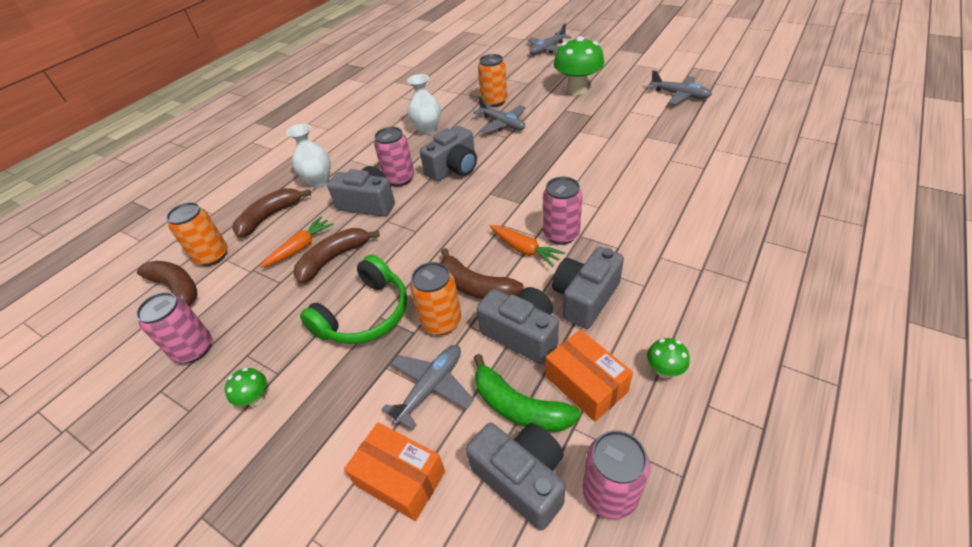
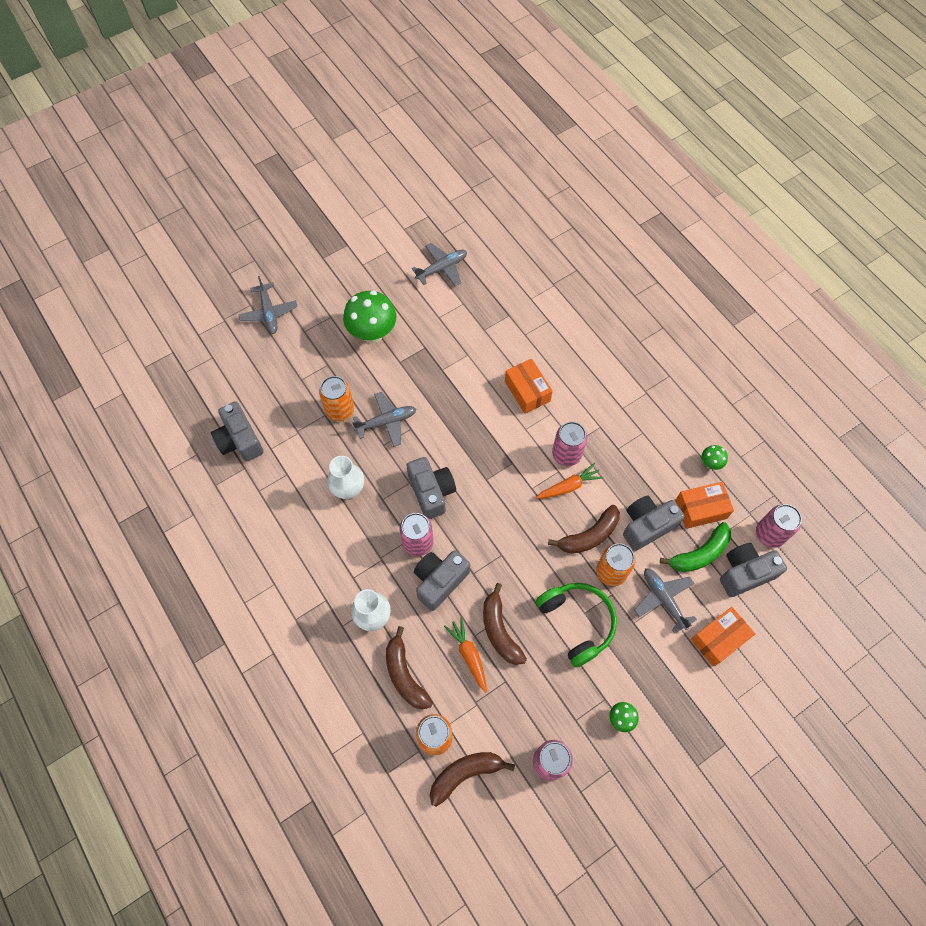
camera: 70 degrees left, 20 degrees up
grey camera [552,247,624,329] -> grey camera moved to [211,401,264,461]
none -> orange box [505,359,553,414]

